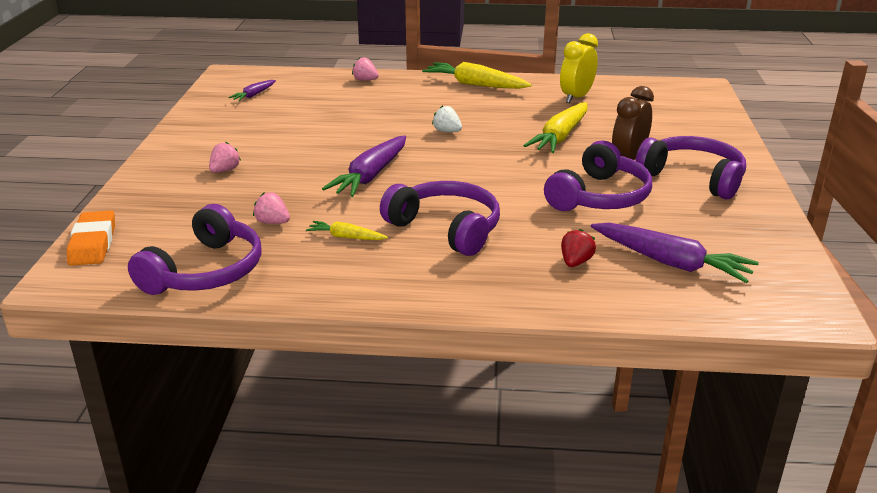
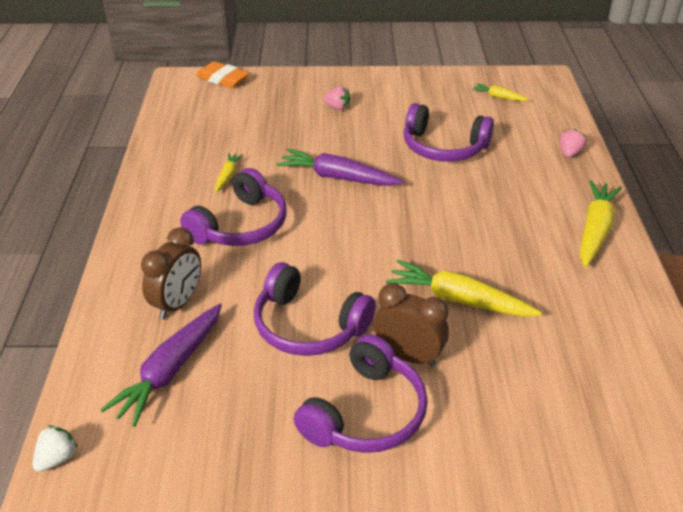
camera: 85 degrees right, 10 degrees up
orange eraser [67,210,115,266] -> orange eraser turned 45 degrees clockwise [196,61,249,88]
purple headphones [128,204,262,295] -> purple headphones moved to [403,103,494,162]
purple carrot [228,80,276,101] -> yellow carrot [472,83,530,101]
pink strawberry [253,192,290,224] -> none
white strawberry [432,106,462,132] -> white strawberry moved to [32,426,78,472]
yellow clock [560,33,598,103] -> none
red strawberry [561,229,596,267] -> brown clock [141,227,201,320]

